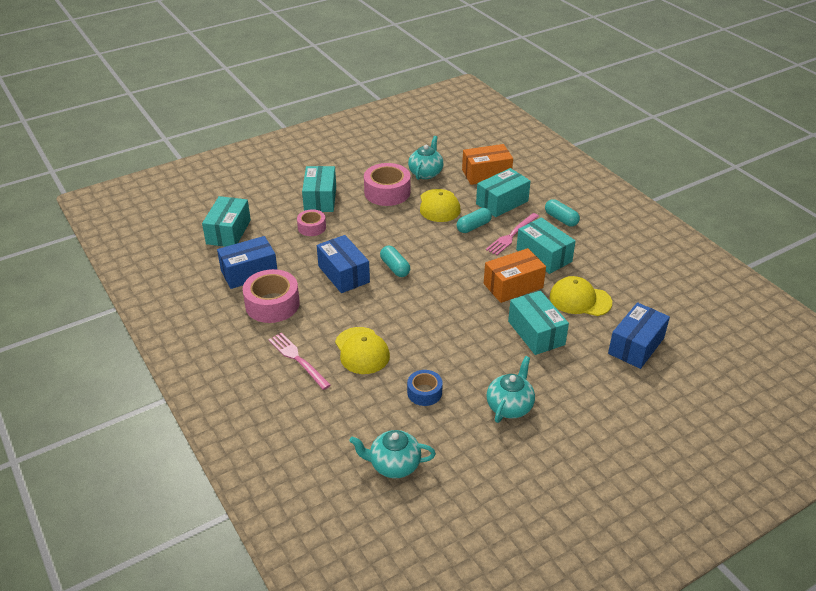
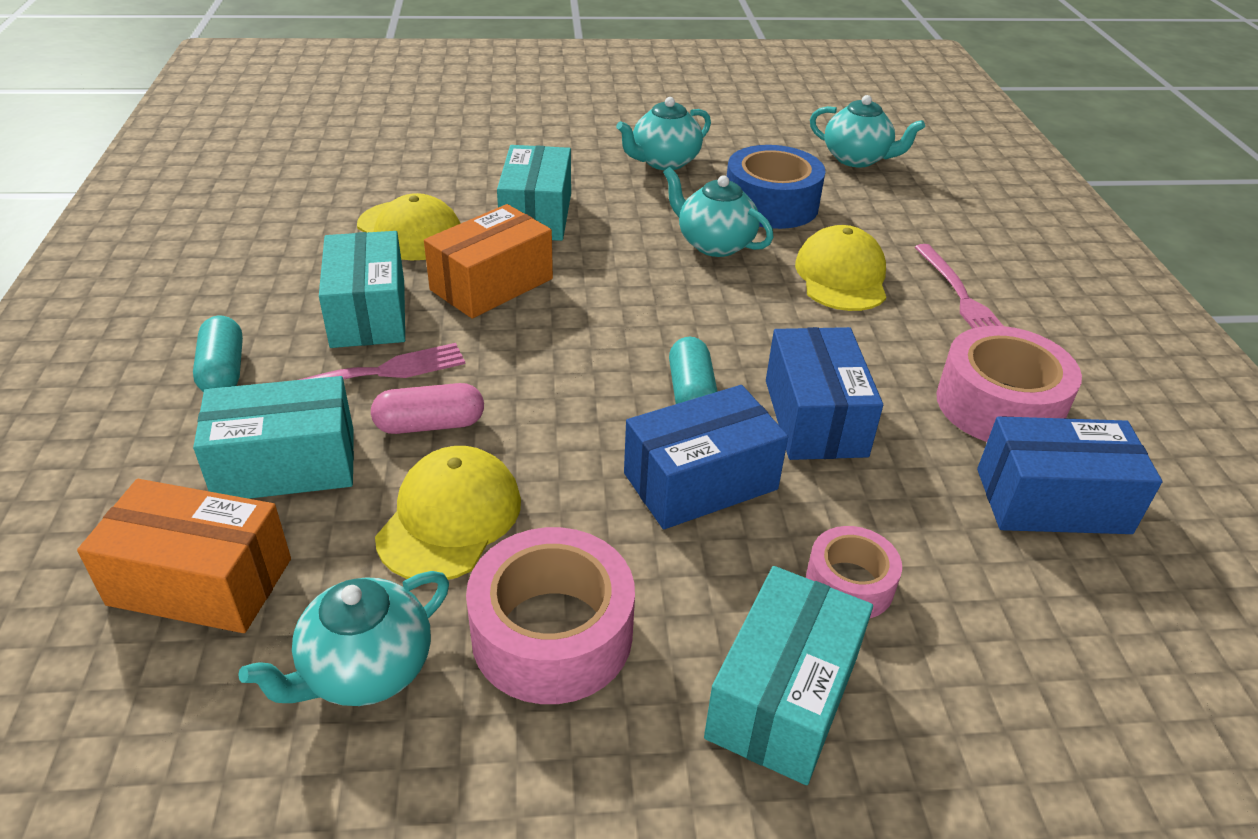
camera: 155 degrees left, 0 degrees up
turquoise box [202,196,251,247] -> none
blue tape [407,370,443,406] -> blue tape [727,145,826,229], size x1.72
turquoise capsule [457,208,492,233] -> pink capsule [371,383,484,434]
orange box [484,248,546,303] -> orange box turned 45 degrees counterclockwise [424,204,553,319]
blue box [608,302,670,369] -> blue box moved to [624,385,788,529]
none -> turquoise teapot [663,167,774,257]

